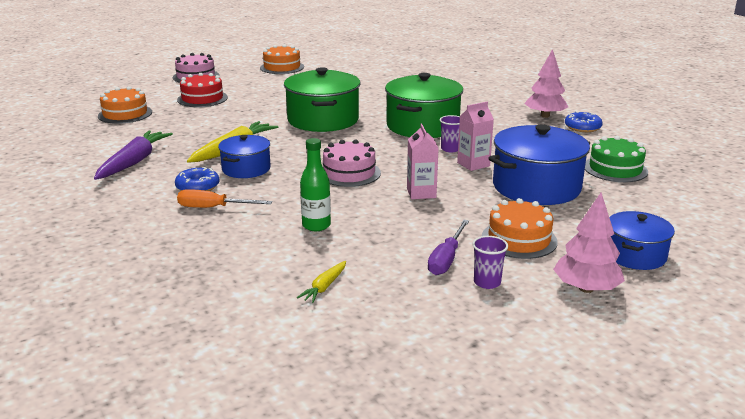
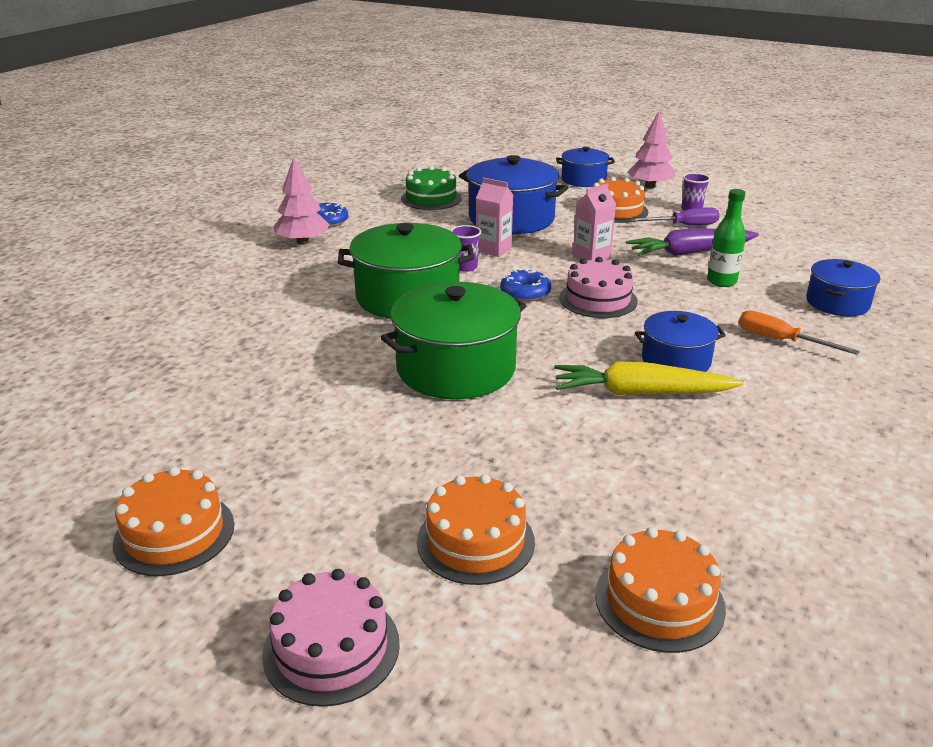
camera: 120 degrees left, 5 degrees up
purple carrot [94,131,173,180] -> purple carrot moved to [626,228,759,256]
blue donut [175,167,220,191] -> blue donut moved to [500,268,551,302]
red cake [177,73,228,107] -> orange cake [417,474,535,585]
orange screwdriver [177,189,272,208] -> orange screwdriver turned 150 degrees clockwise [739,310,860,355]
yellow carrot [297,261,346,303] -> none
none -> blue pot [806,259,880,316]

